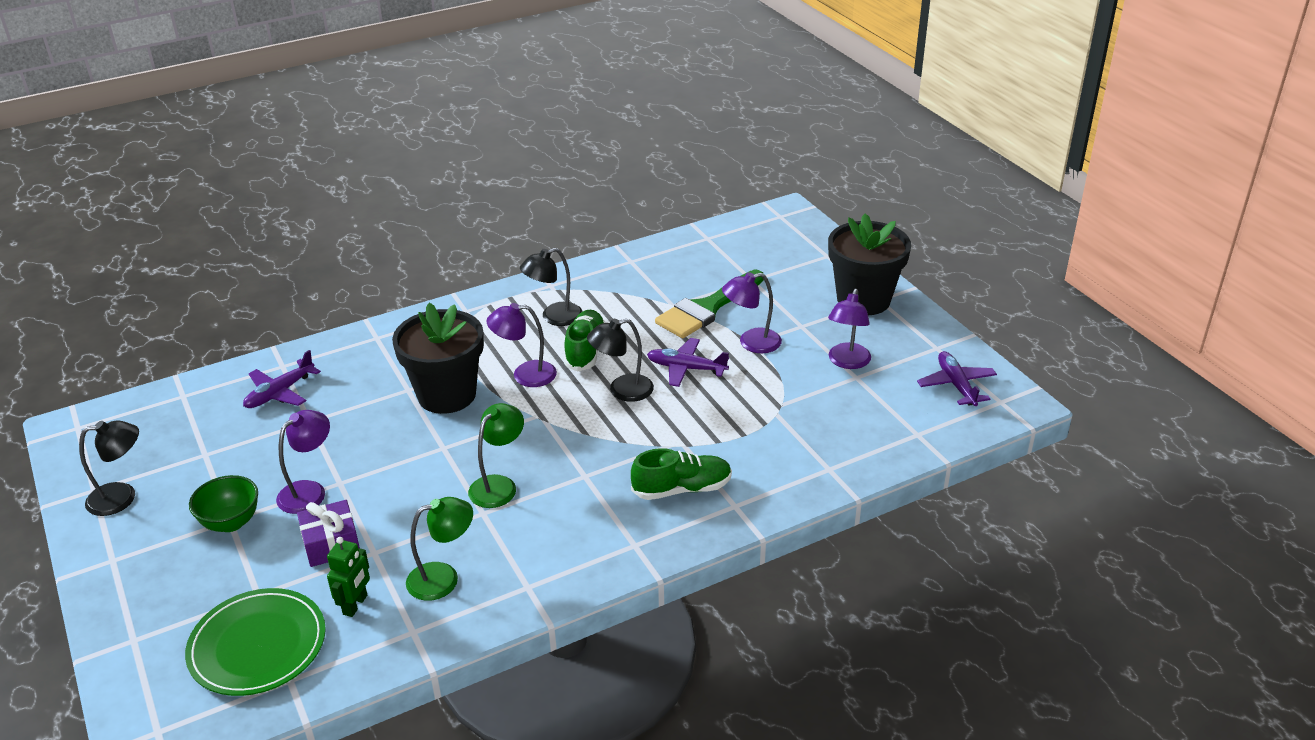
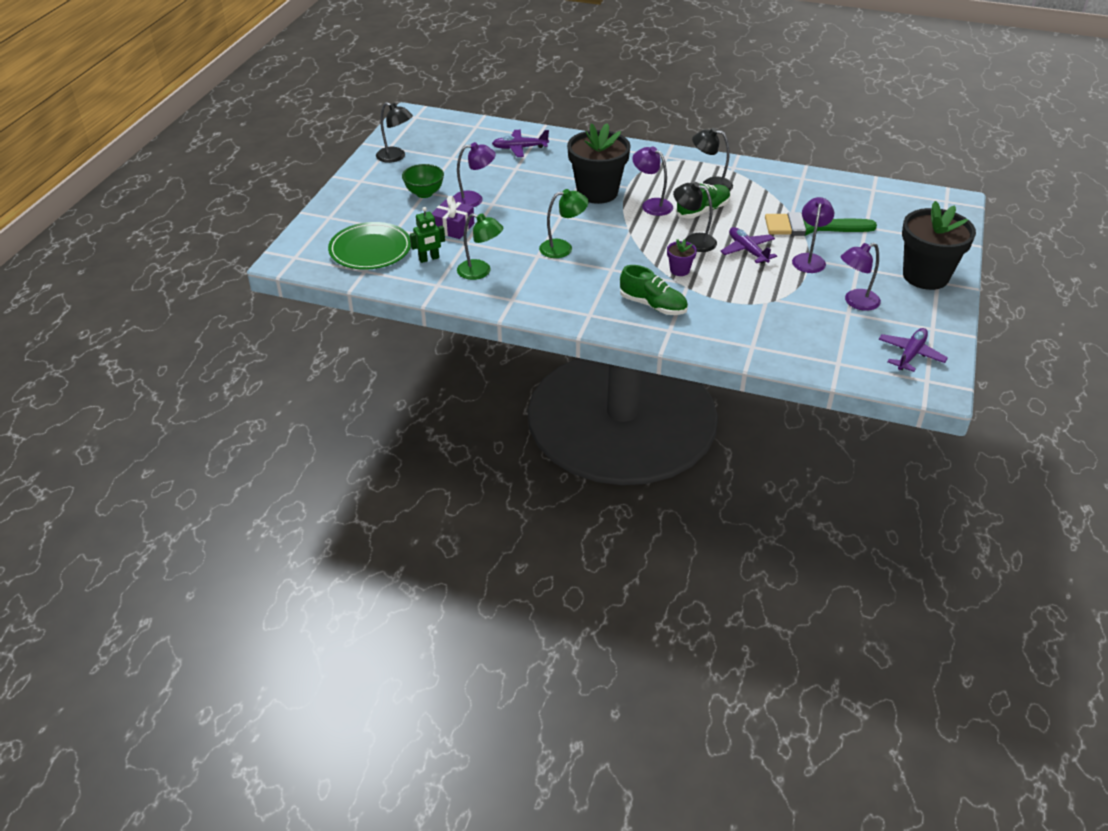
camera: 45 degrees right, 5 degrees up
purple lamp [722,272,782,353] -> purple lamp turned 75 degrees clockwise [792,197,834,273]
none -> purple flower pot [667,239,697,276]

